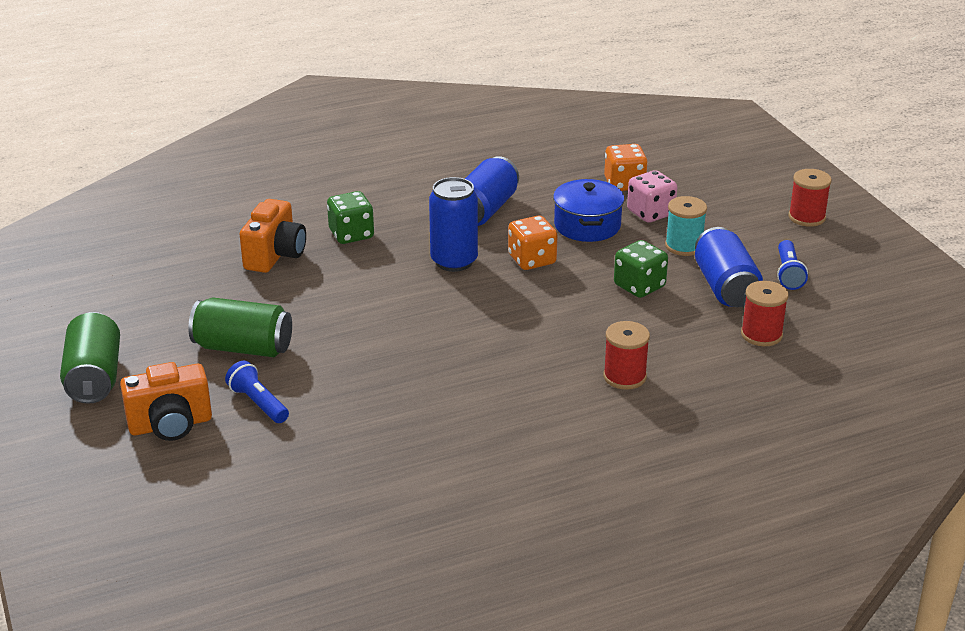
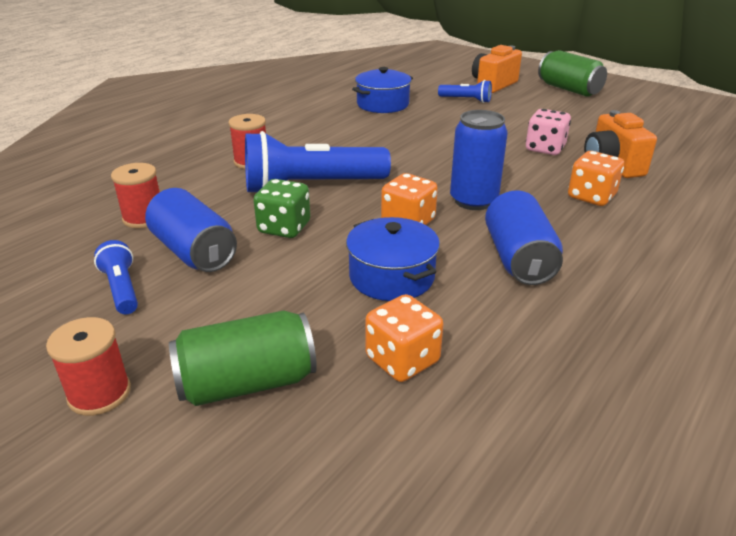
camera: 150 degrees right, 0 degrees up
green can [188,297,292,357] -> green can moved to [169,310,317,406]
green dice [327,191,374,244] -> orange dice [568,151,624,206]
pink dice [627,170,677,223] -> pink dice moved to [526,109,571,155]
turquoise spool [665,196,707,256] -> none
none -> blue flashlight [245,131,391,192]
none -> blue pot [352,67,413,113]

